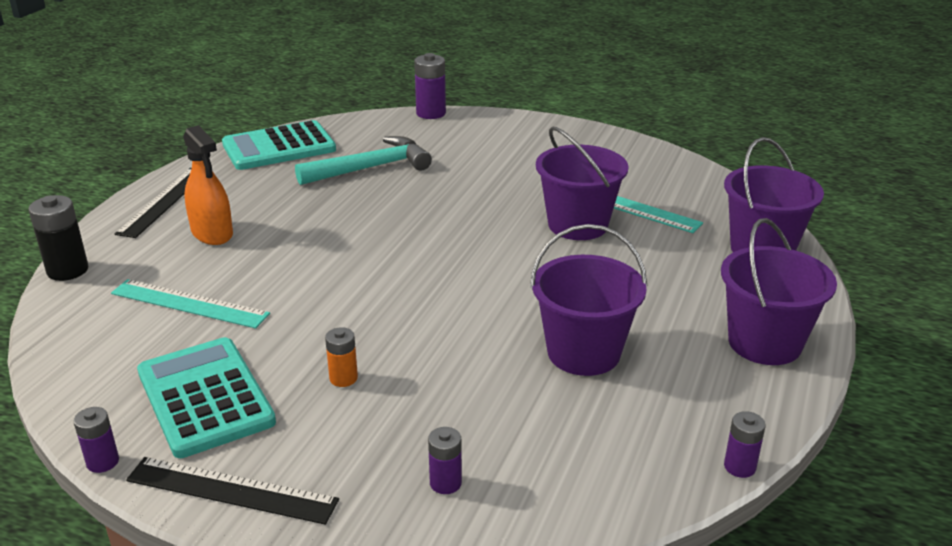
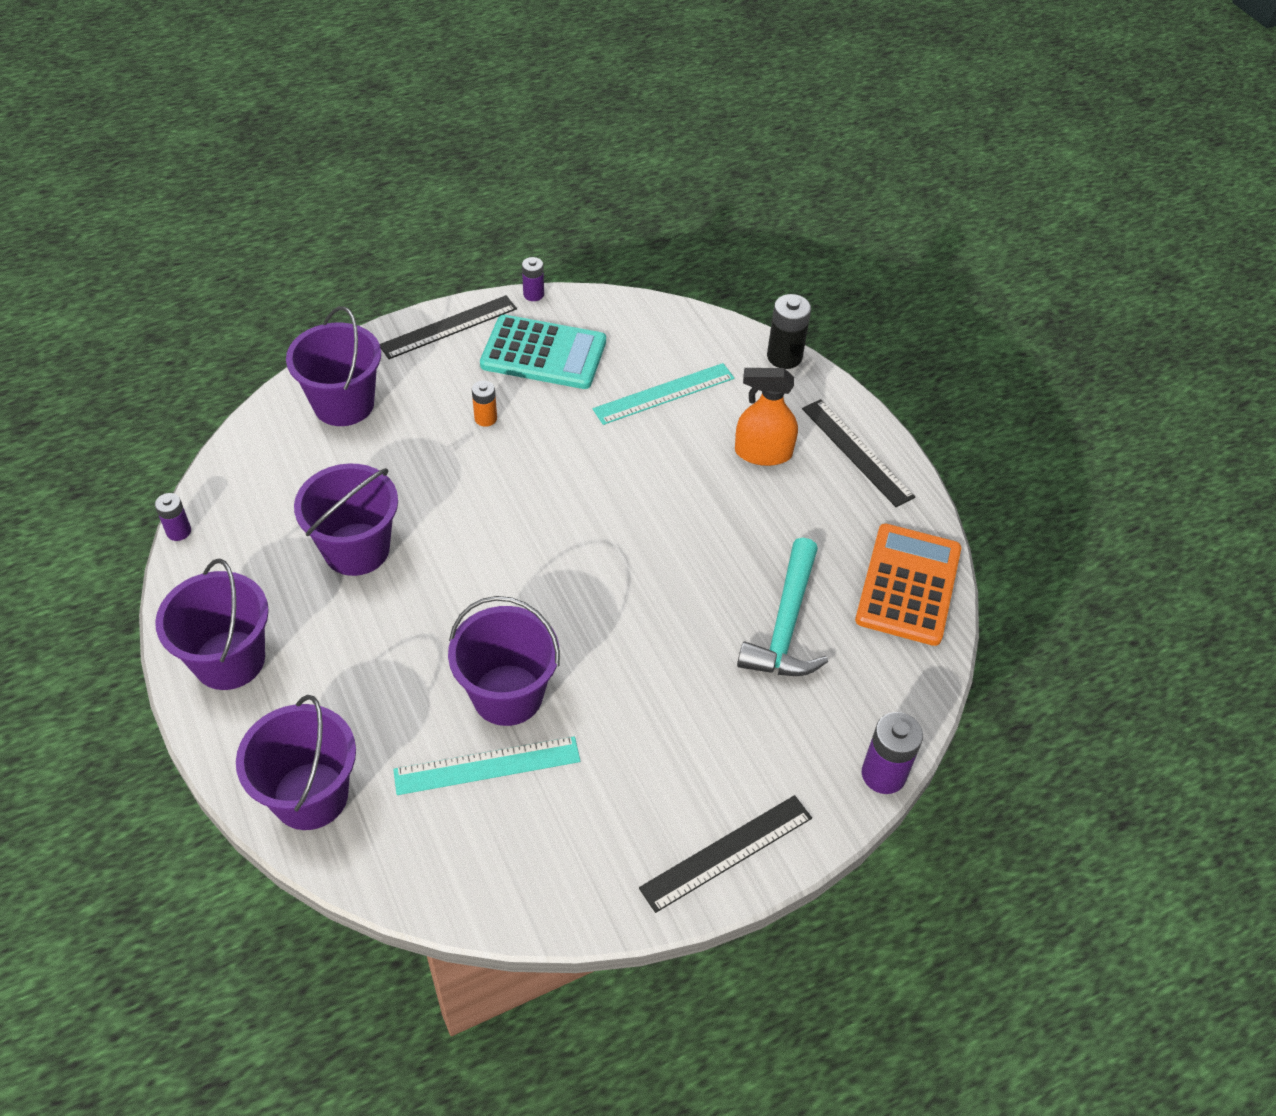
camera: 130 degrees right, 20 degrees up
turquoise calculator [222,120,336,170] -> orange calculator [855,524,961,646]
purple battery [428,427,462,494] -> purple bucket [286,306,381,426]
none -> black ruler [639,795,812,913]

